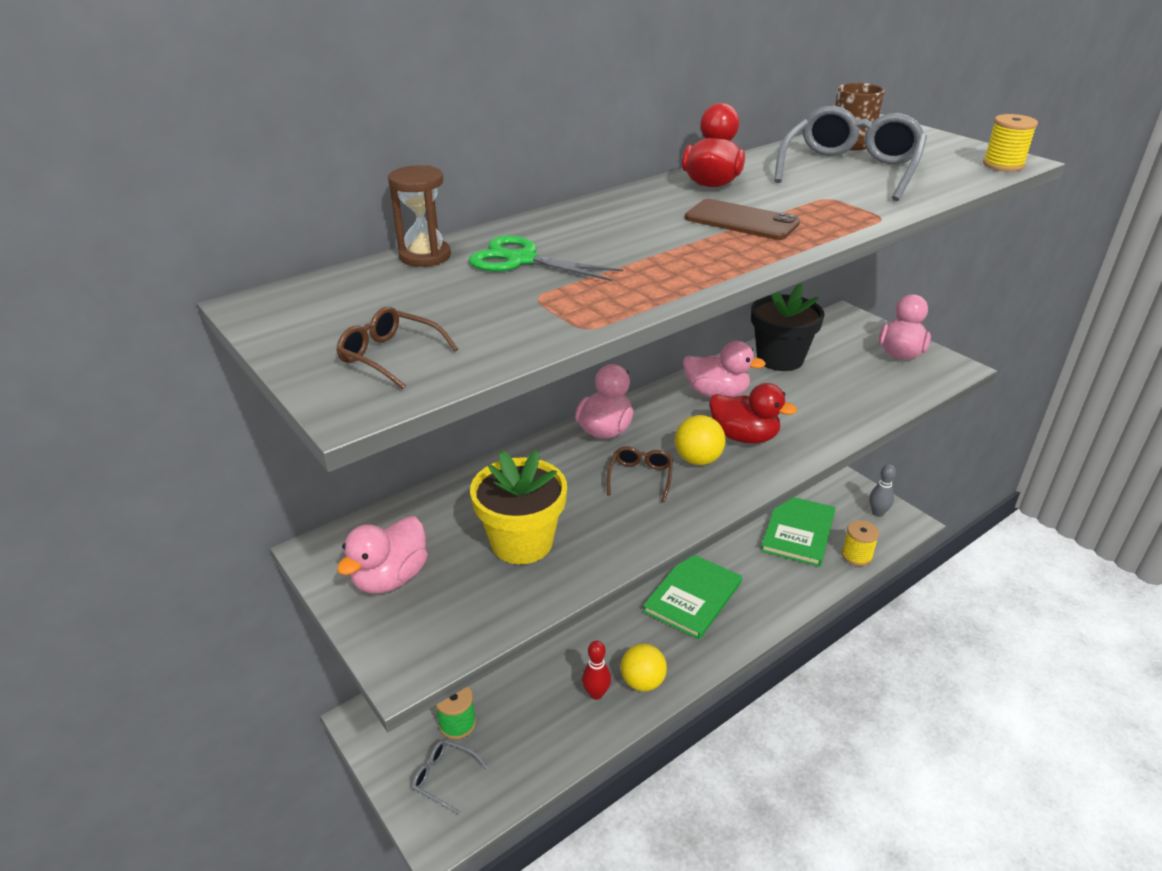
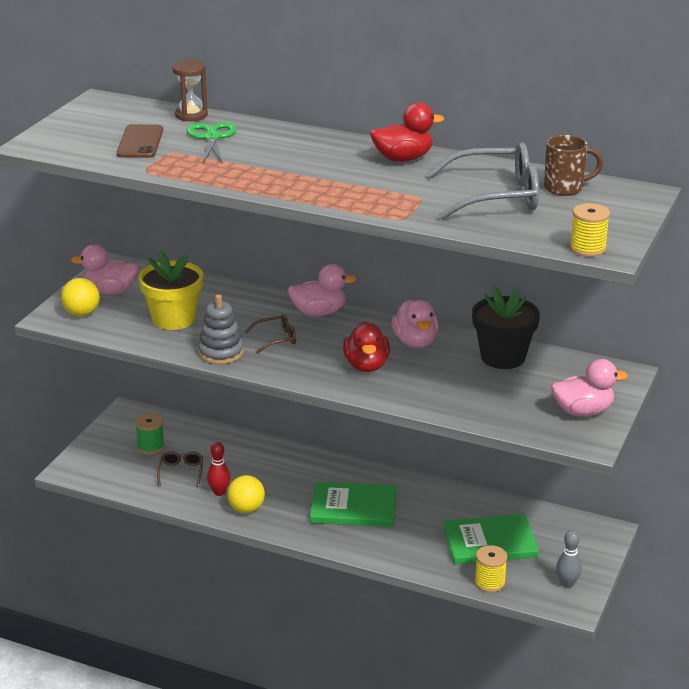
camera: 60 degrees right, 5 degrees down
brown glasses [336,307,458,389] -> brown glasses moved to [157,451,203,487]
grey glasses [412,739,488,815] -> none
yellow ball [675,415,725,465] -> yellow ball moved to [61,278,100,316]
brown phone [685,199,800,240] -> brown phone moved to [116,124,163,158]
none -> grey stacking toy [198,294,244,364]

